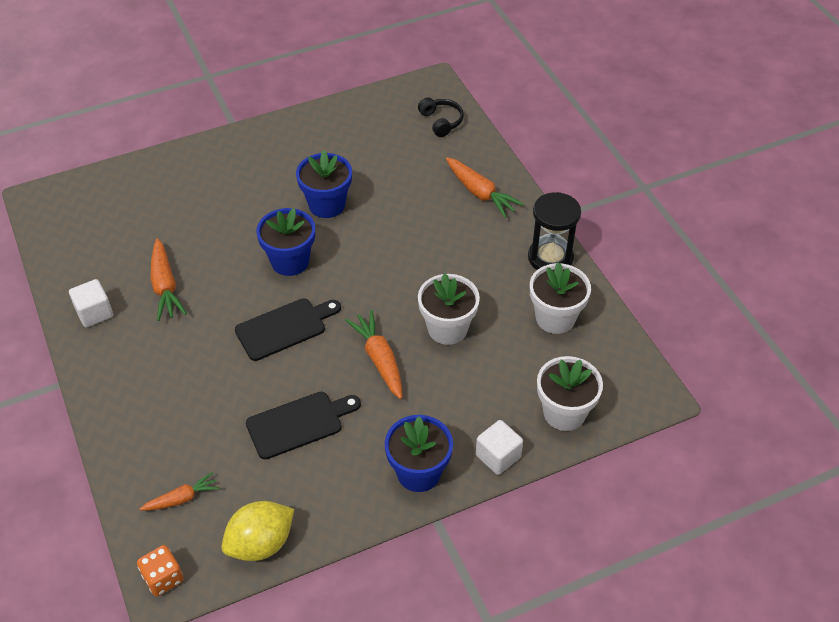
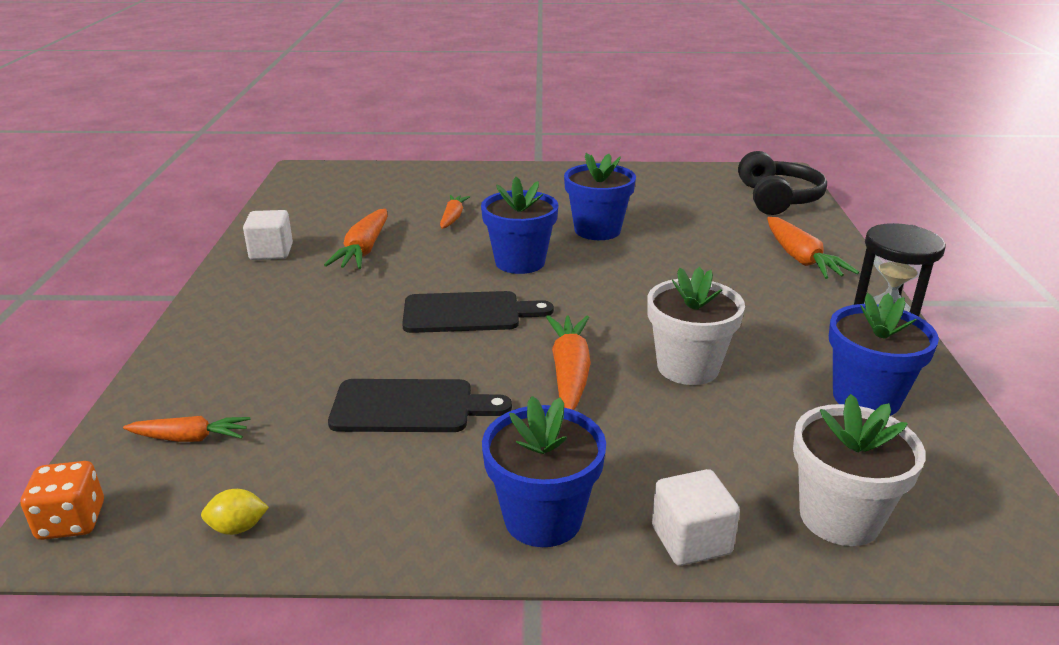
camera: 25 degrees right, 20 degrees down
yellow lemon [221,501,294,561] -> yellow lemon [201,489,269,535], size x0.47
black headphones [418,98,464,137] -> black headphones [738,151,827,215], size x1.59
white flower pot [530,262,591,334] -> blue flower pot [829,293,939,416]
none -> orange carrot [440,195,470,229]

